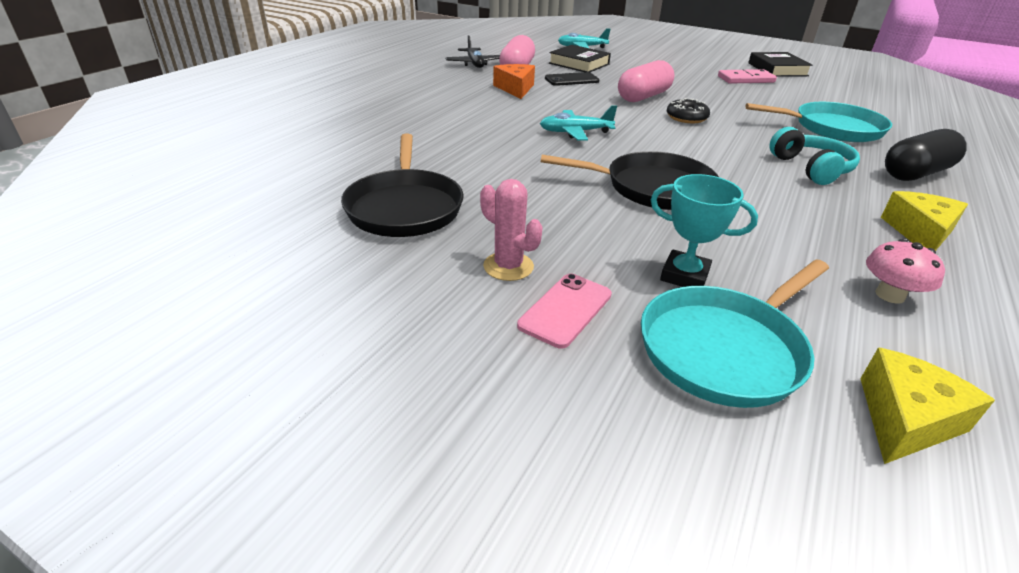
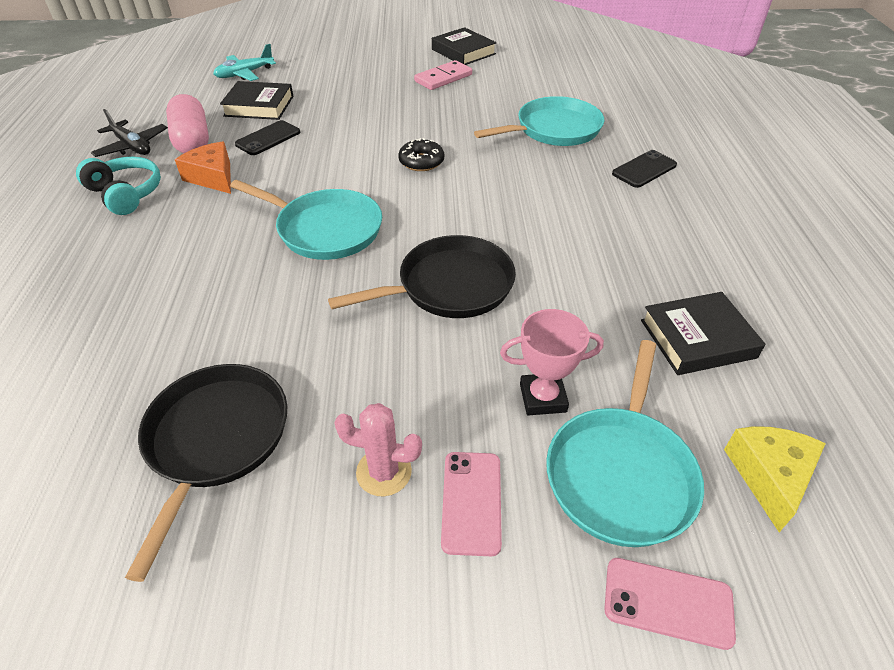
camera: 30 degrees left, 10 degrees up
black pan [341,133,464,237] -> black pan turned 135 degrees counterclockwise [125,364,287,582]
turquoise plane [540,105,617,141] -> turquoise pan [230,180,382,260]
pink capsule [618,60,674,102] -> none
turquoise trophy [650,174,758,287] -> pink trophy [500,309,604,415]
turquoise headphones [769,127,860,185] -> turquoise headphones moved to [76,157,161,215]
pink mushroom [866,239,945,304] -> black book [641,292,765,375]
yellow cheese [881,191,968,251] -> none
black capsule [885,129,967,181] -> black phone [612,150,677,188]
none -> pink phone [604,558,736,650]

